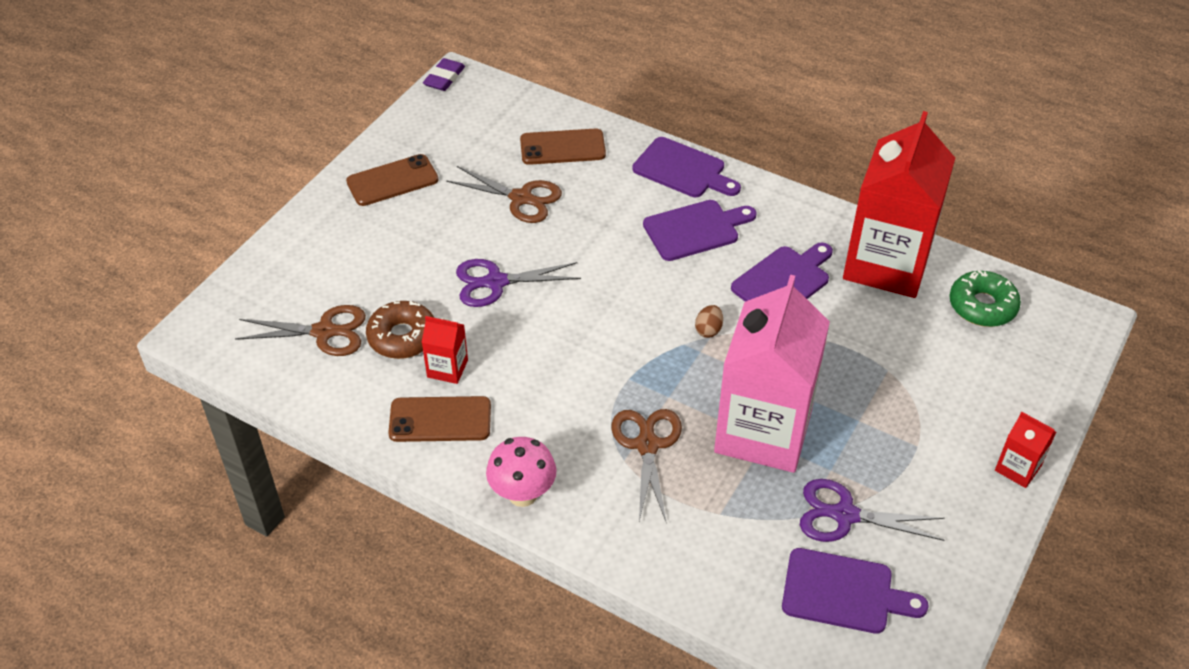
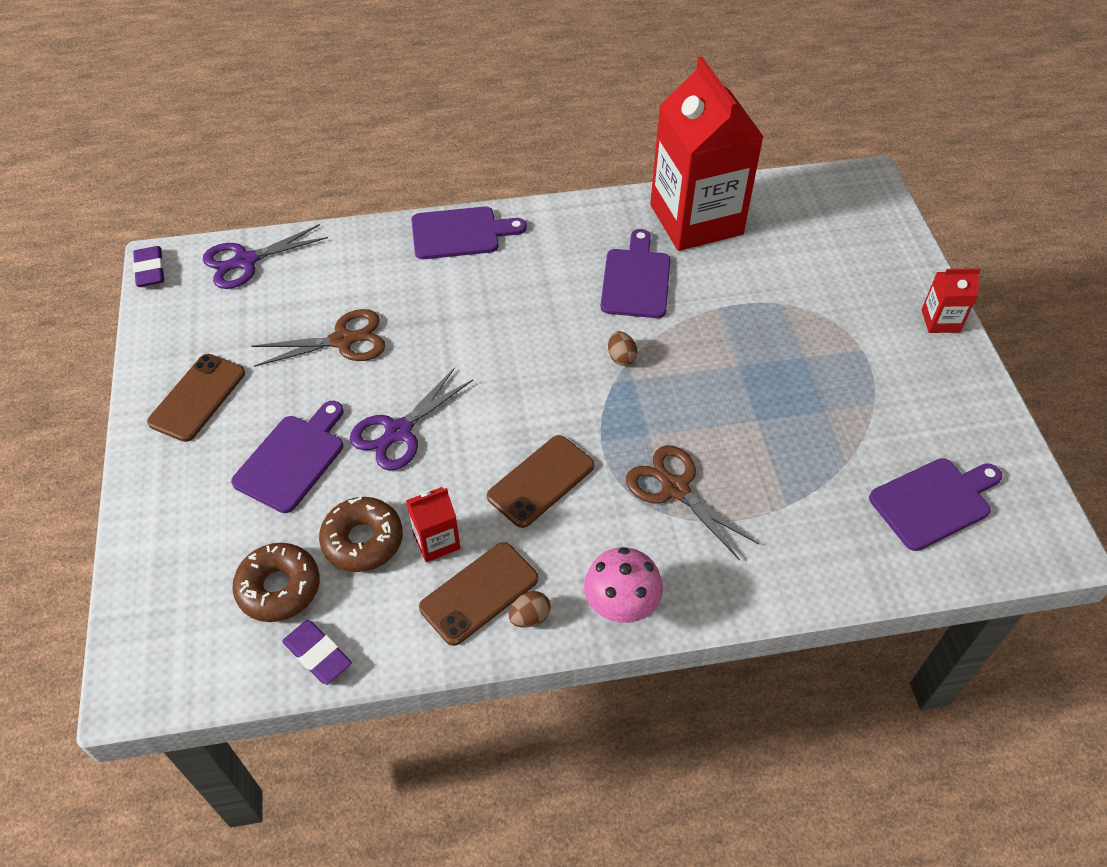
camera: 40 degrees left, 5 degrees up
brown scissors [235,305,366,356] -> brown donut [232,543,320,622]
brown phone [520,129,606,165] -> brown phone moved to [487,435,594,528]
purple cutting board [643,200,757,261] -> purple cutting board moved to [231,401,344,513]
pink carton [714,275,830,473] -> none
purple scissors [800,479,945,542] -> purple scissors moved to [203,224,328,289]
green donut [949,270,1021,327] -> none
none -> purple eraser [282,620,352,685]
none -> brown egg [509,591,551,628]

